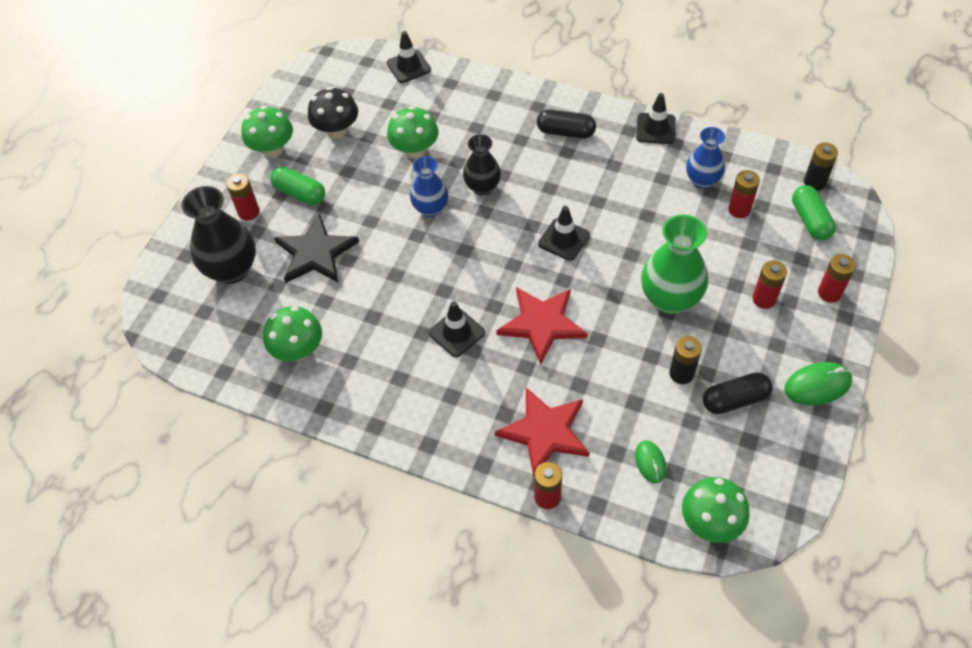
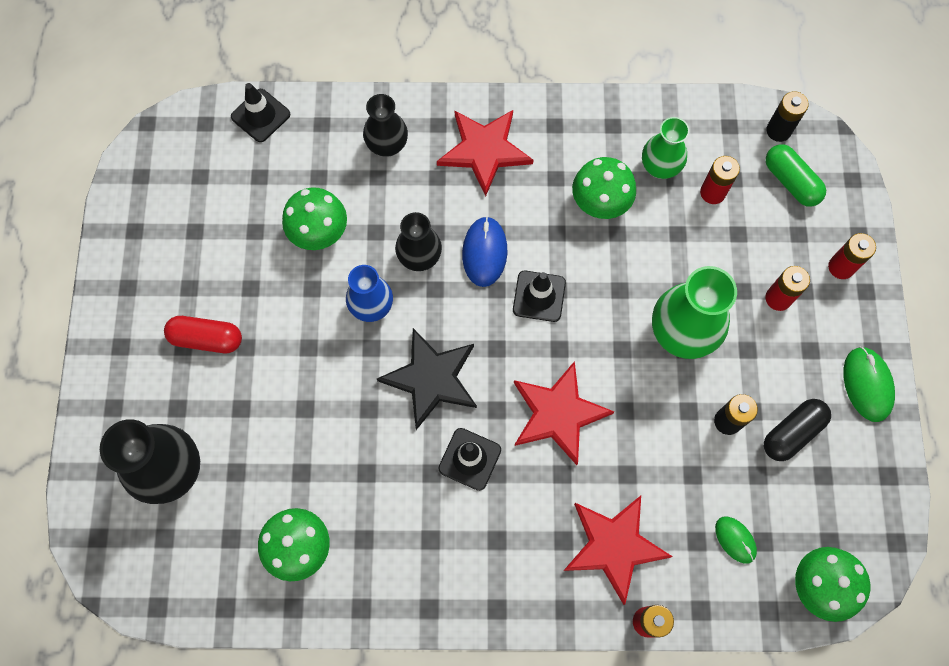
camera: 25 degrees left, 15 degrees up
red battery [226,173,260,220] -> none
green mushroom [241,106,293,158] -> green mushroom moved to [572,157,636,219]
green capsule [270,167,325,205] -> red capsule [164,316,242,353]
black star [274,213,359,283] -> black star moved to [377,328,477,430]
black mushroom [308,87,358,139] -> none
black capsule [537,110,596,138] -> red star [437,110,533,196]
black traffic cone [636,93,676,144] -> none
blue vase [686,127,725,189] -> green vase [642,117,690,179]
green mouse [784,362,852,405] -> green mouse turned 60 degrees counterclockwise [843,346,895,422]
none -> black vase [363,94,408,157]
none -> blue mouse [462,216,507,287]

